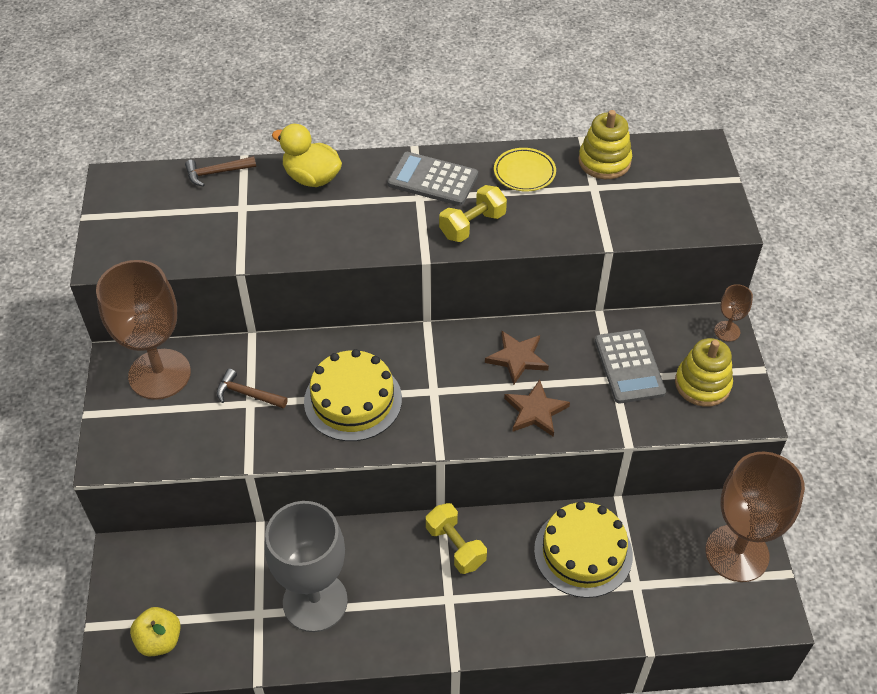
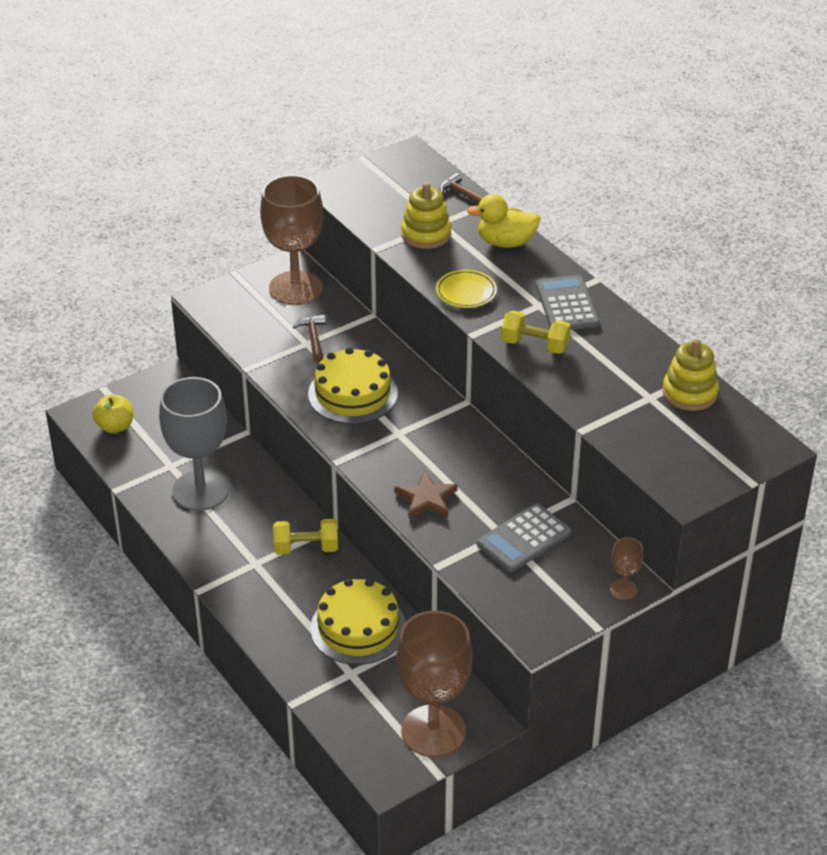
camera: 60 degrees right, 10 degrees down
yellow duck [272,124,342,187] -> yellow duck turned 90 degrees counterclockwise [467,194,541,248]
yellow dumbbell [426,503,487,574] -> yellow dumbbell turned 60 degrees clockwise [273,519,338,555]
brown star [485,331,549,385] -> none
yellow plate [494,148,556,191] -> yellow plate moved to [436,270,497,308]
yellow stacking toy [675,338,733,407] -> yellow stacking toy moved to [401,182,451,249]

